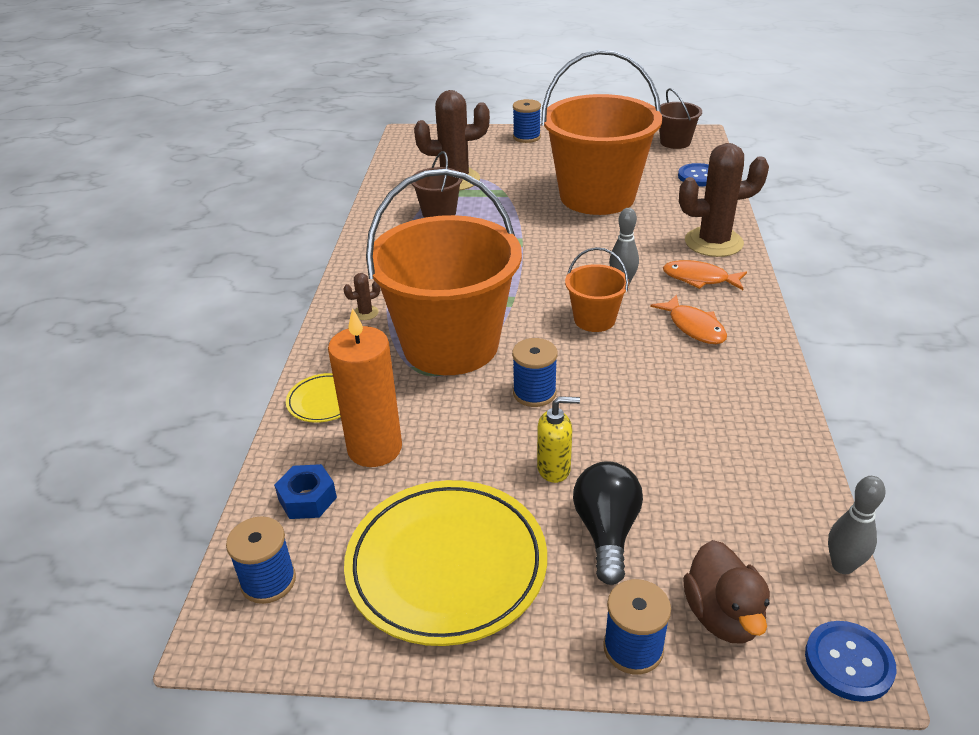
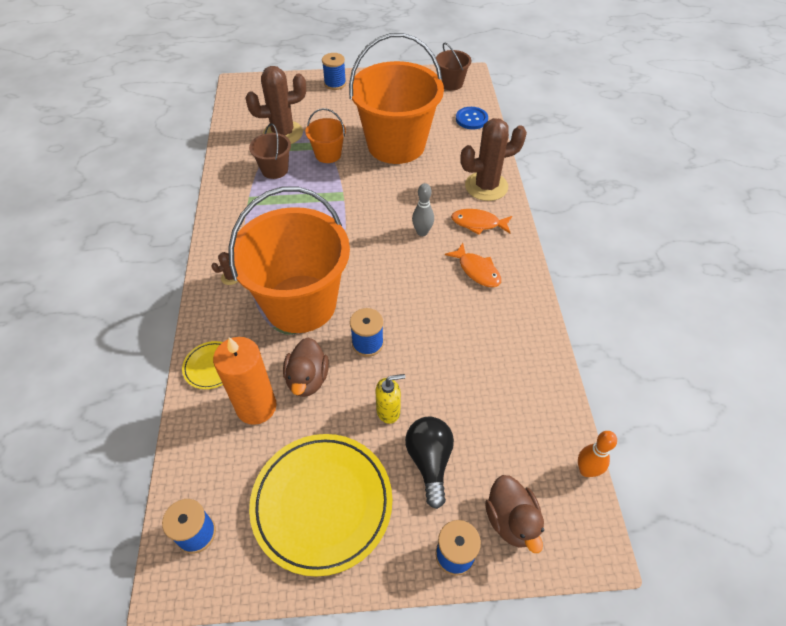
camera: 10 degrees left, 15 degrees up
blue nut [274,464,337,519] -> none
orange bucket [565,247,629,332] -> orange bucket moved to [305,108,346,163]
blue button [805,621,896,702] -> none
grey bowling pin [828,476,886,574] -> orange bowling pin [578,431,617,477]
none -> brown duck [283,337,329,397]

